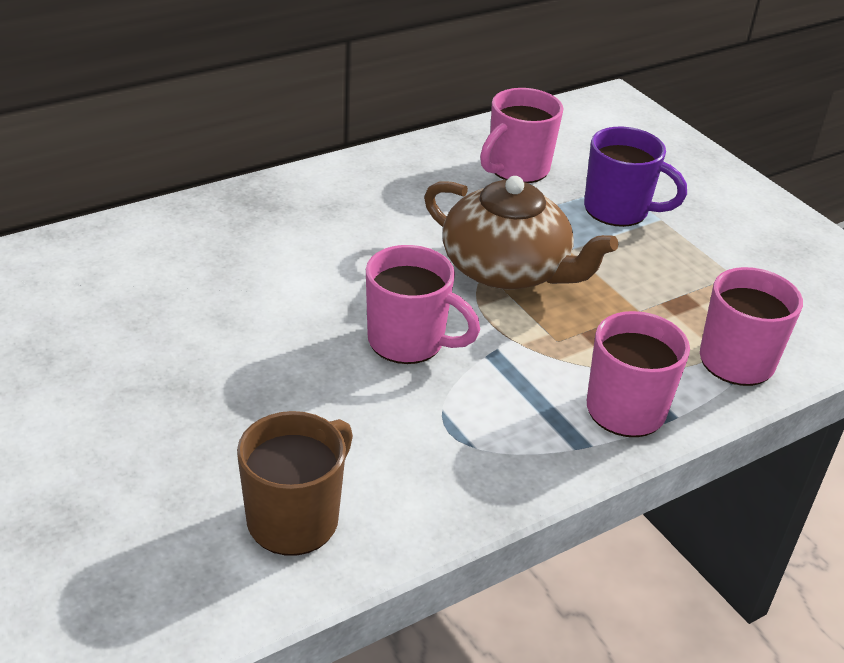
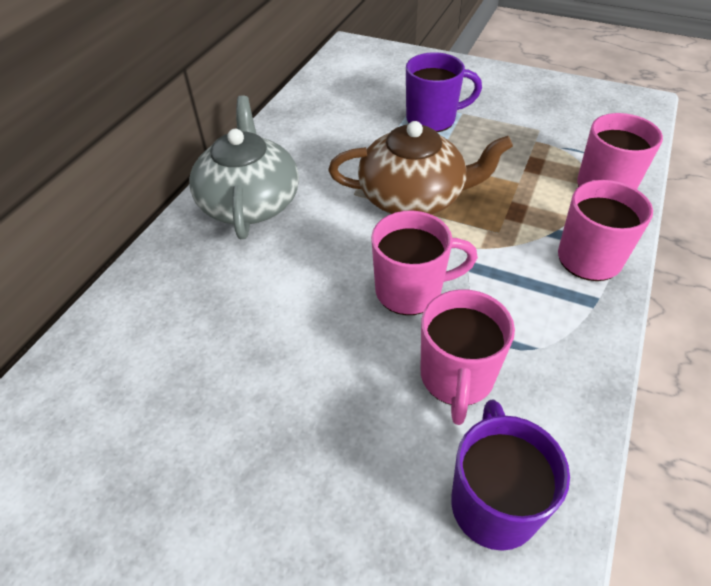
camera: 30 degrees left, 10 degrees up
brown mug [237,411,353,556] -> purple mug [451,400,570,551]
pink mug [480,88,564,183] -> pink mug moved to [421,289,515,425]
none -> grey teapot [189,95,299,239]

